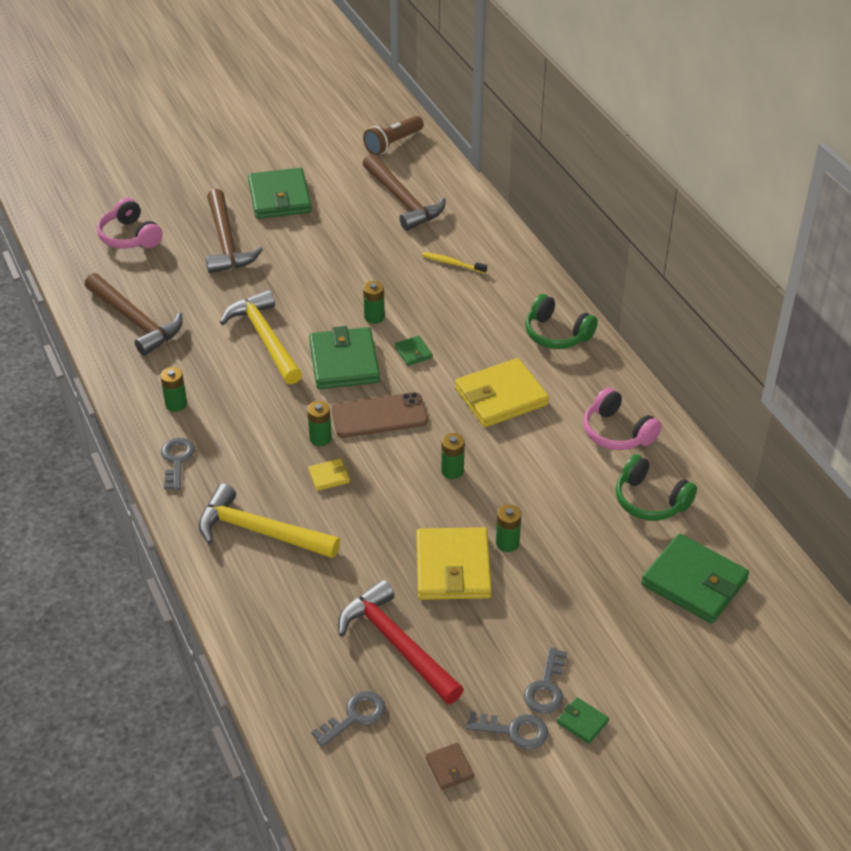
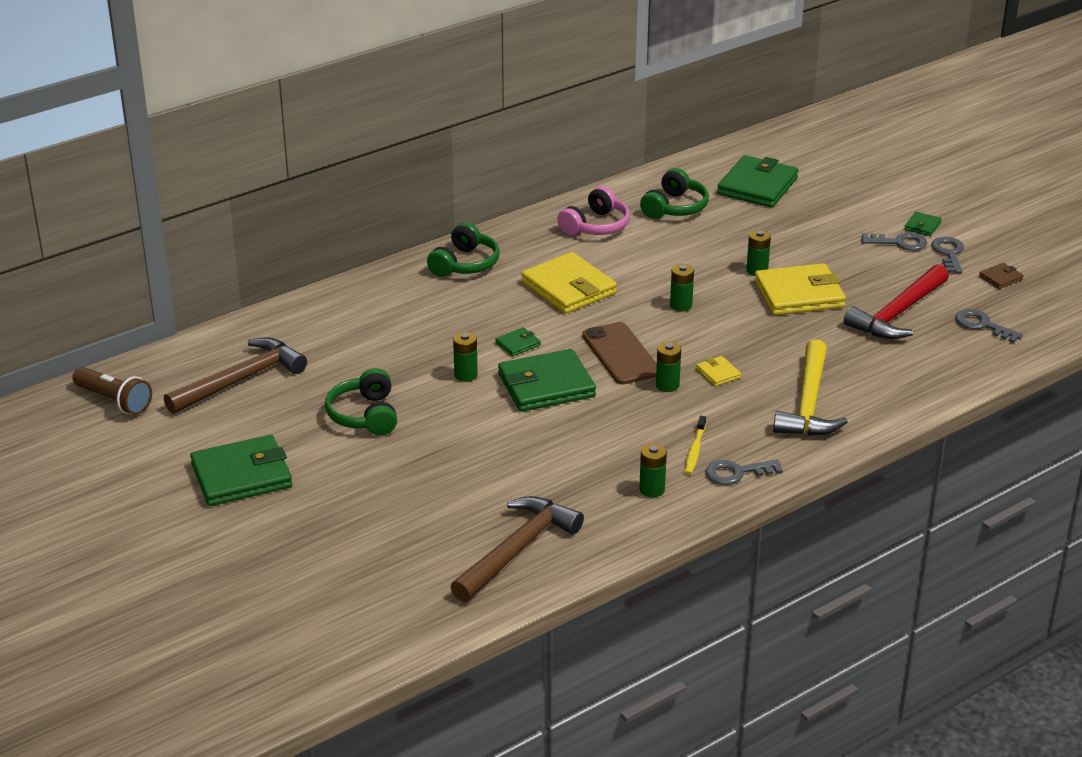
camera: 100 degrees left, 10 degrees down
pink headphones [97,198,163,249] -> none
brown hammer [206,189,263,273] -> none
yellow hammer [220,290,302,384] -> none
yellow toothbrush [422,252,487,274] -> yellow toothbrush moved to [685,416,706,475]
none -> green headphones [325,368,397,435]

